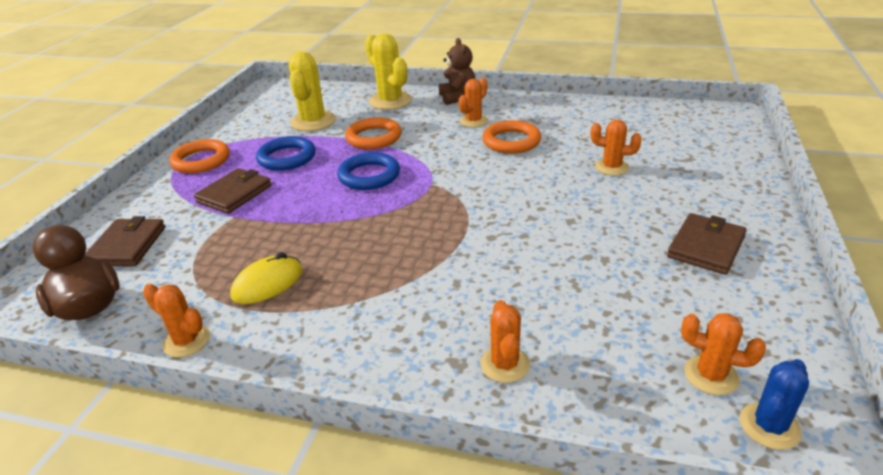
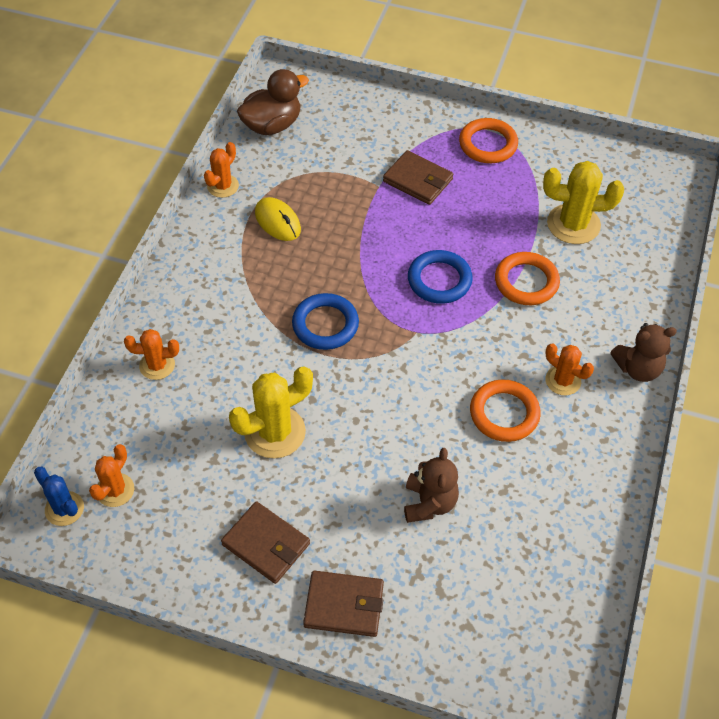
camera: 90 degrees right, 20 degrees up
brown wallet [85,216,165,266] -> brown wallet moved to [303,571,384,637]
blue ring [256,136,315,171] -> blue ring moved to [292,293,359,350]
yellow cactus [365,34,412,110] -> yellow cactus moved to [229,366,313,459]
orange cactus [591,119,642,175] -> brown teddy bear [404,448,459,523]

